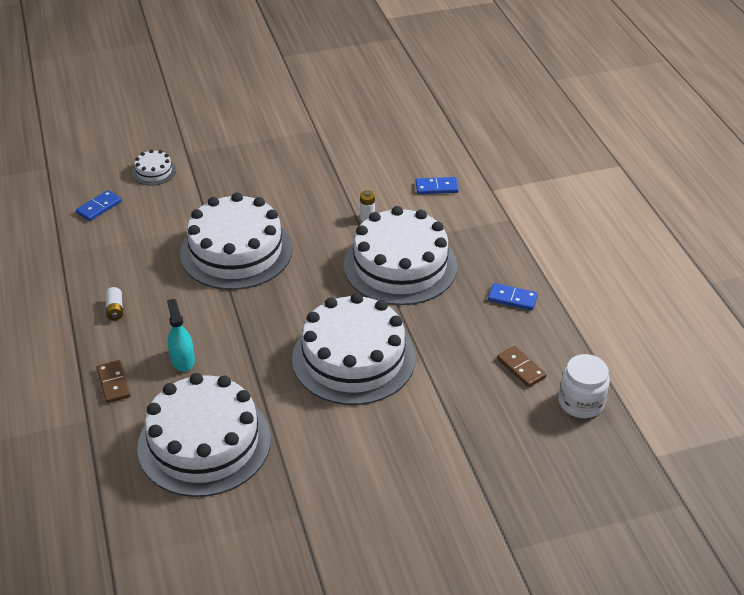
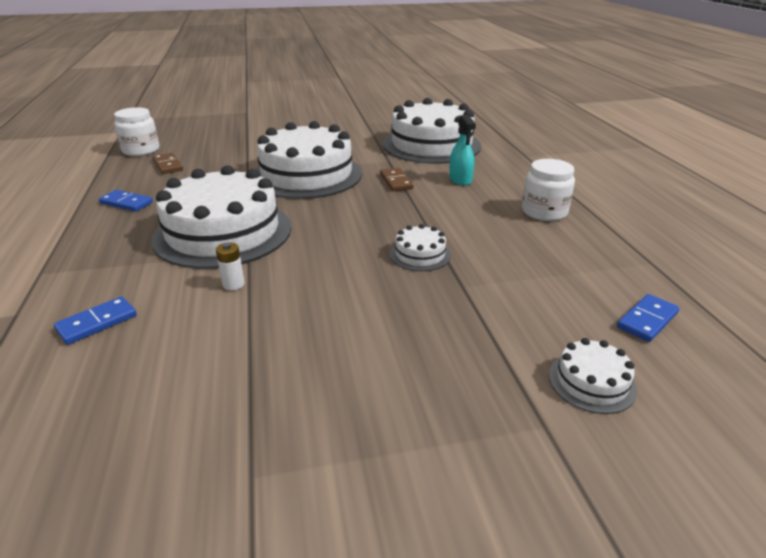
camera: 175 degrees left, 10 degrees down
brown domino [96,360,131,403] -> brown domino moved to [380,168,414,191]
white battery [105,287,123,320] -> white jar [522,159,575,221]
white cake [180,192,292,290] -> white cake [390,224,451,271], size x0.42
blue domino [415,177,459,194] -> blue domino turned 45 degrees counterclockwise [54,296,137,345]

